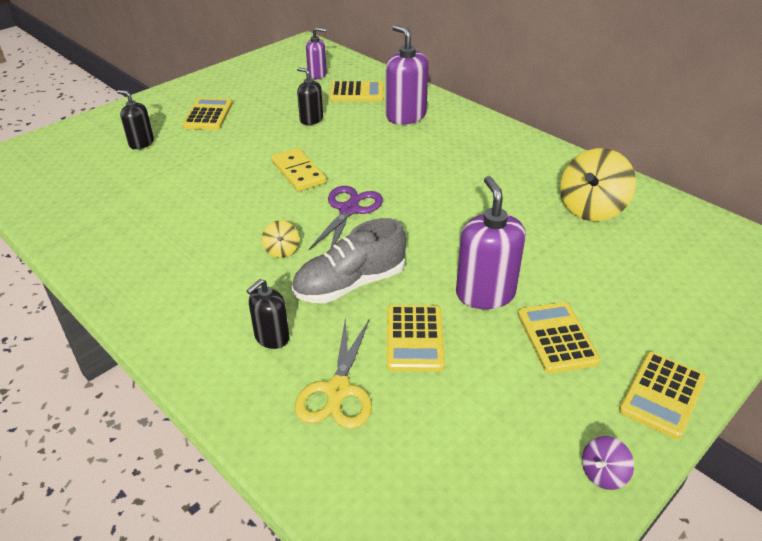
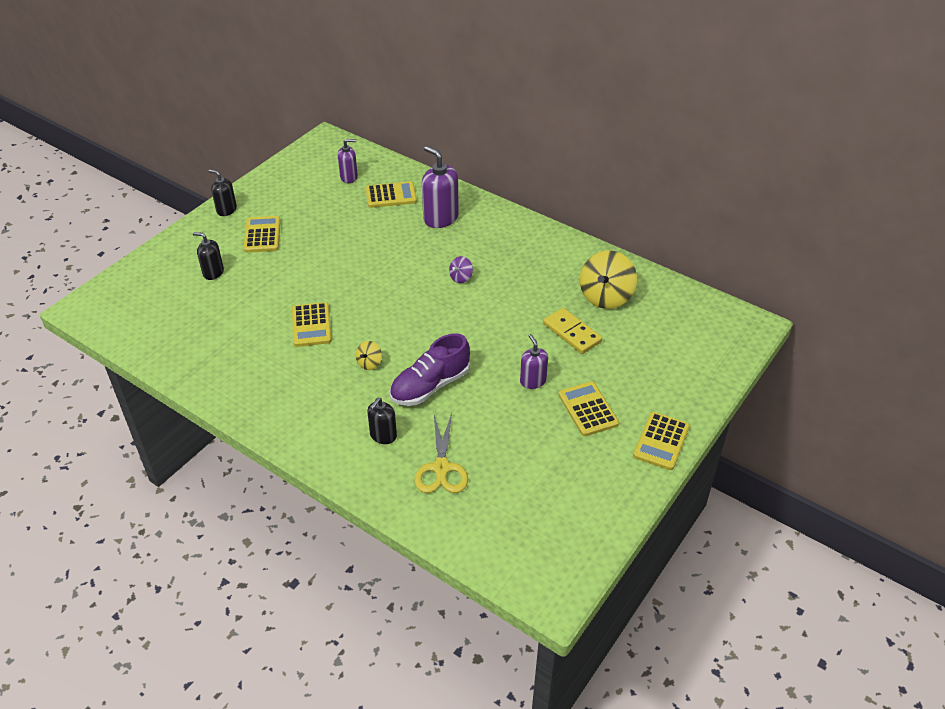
camera: 10 degrees left, 5 degrees up
yellow spinning top [262,220,299,258] -> yellow spinning top turned 45 degrees clockwise [356,341,382,370]
yellow domino [271,148,326,191] -> yellow domino moved to [543,308,602,354]
grey shoe [292,218,406,303] -> purple shoe [389,333,470,406]
black soap dispenser [297,67,323,125] -> black soap dispenser moved to [209,169,237,216]
purple scissors [308,186,383,250] -> none
yellow calculator [386,305,445,371] -> yellow calculator moved to [292,302,332,347]
purple soap dispenser [456,176,526,309] -> purple soap dispenser [520,334,548,389], size x0.60
purple spinning top [582,436,634,490] -> purple spinning top moved to [449,256,473,283]

